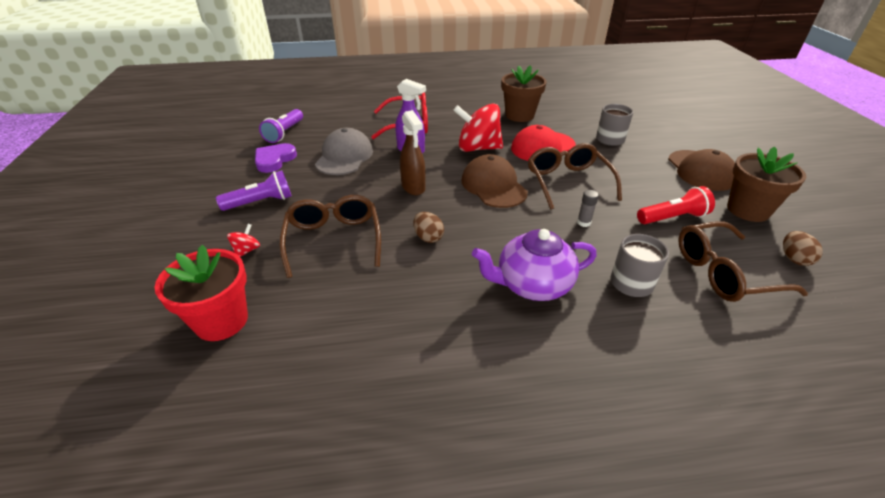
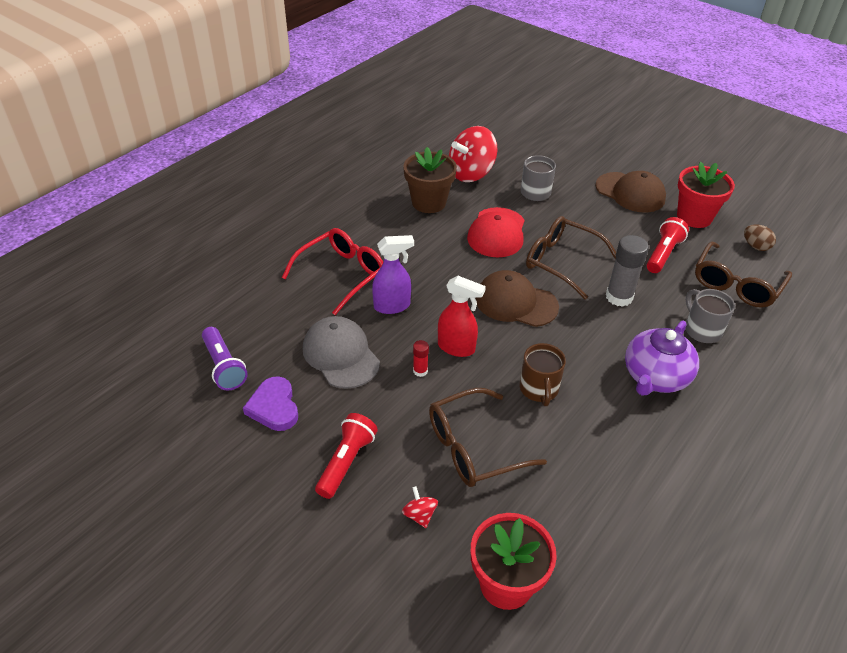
camera: 45 degrees left, 5 degrees up
purple flashlight [216,170,292,211] -> red flashlight [315,413,378,499]
brown glasses [279,195,381,278] -> brown glasses turned 60 degrees counterclockwise [429,388,547,487]
brown spray bottle [400,110,425,195] -> red spray bottle [438,276,486,357]
brown egg [413,212,444,243] -> brown mug [520,343,566,406]
red spinning top [453,103,503,152] -> red spinning top moved to [449,126,498,182]
grey glue stick [577,190,599,227] -> grey glue stick [606,235,649,307], size x2.02
brown flower pot [727,146,806,222] -> red flower pot [677,162,735,228]
none -> red glue stick [413,340,429,377]

